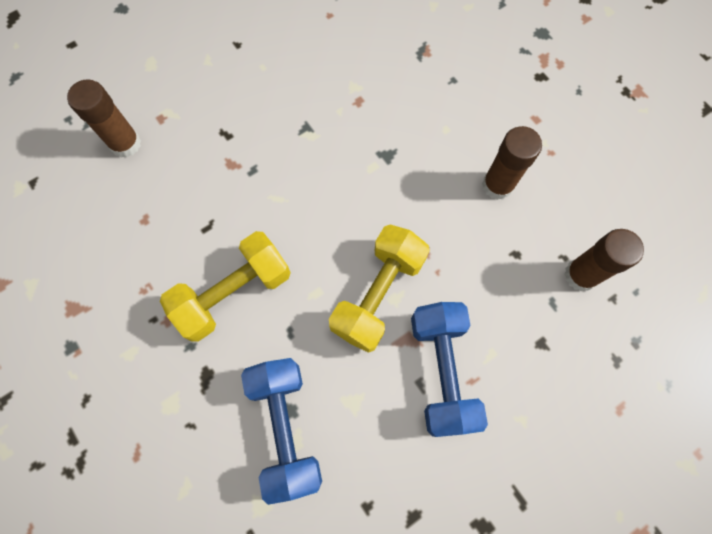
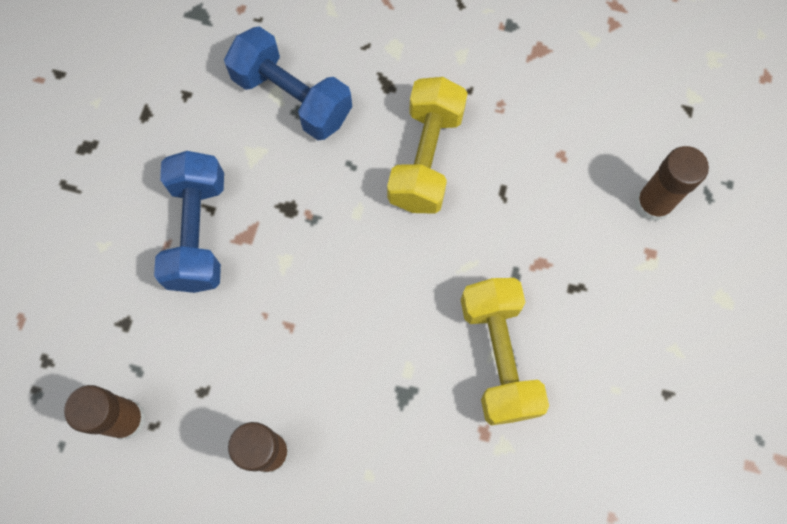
camera: 140 degrees right, 0 degrees up
yellow dumbbell [329,225,430,353] -> yellow dumbbell moved to [461,278,549,426]
blue dumbbell [411,302,488,437] -> blue dumbbell turned 45 degrees clockwise [154,151,224,293]

